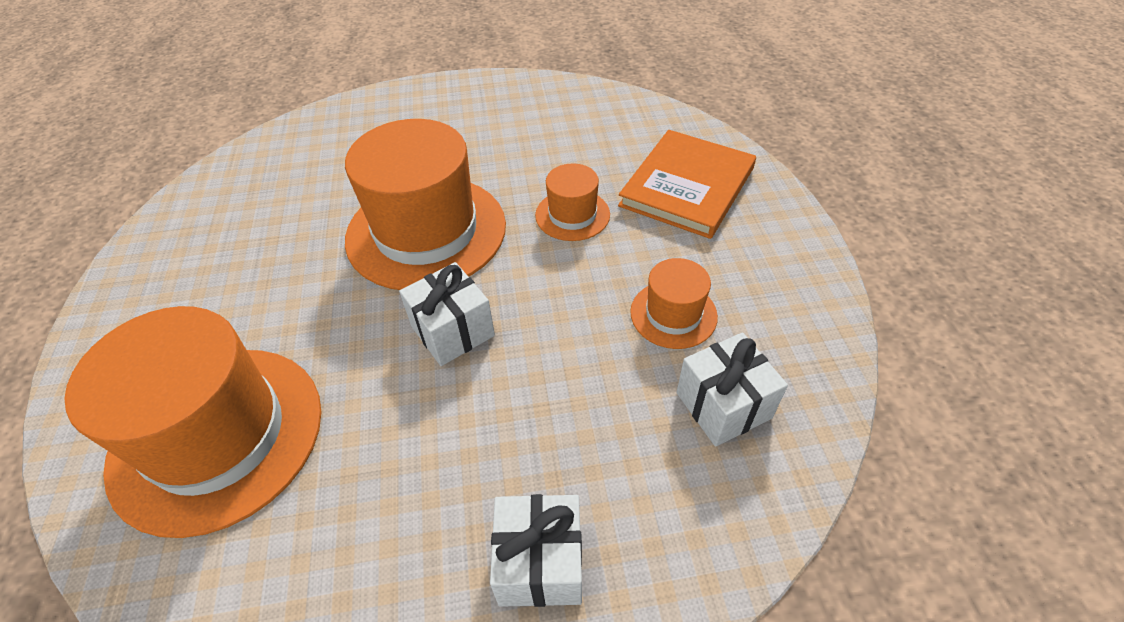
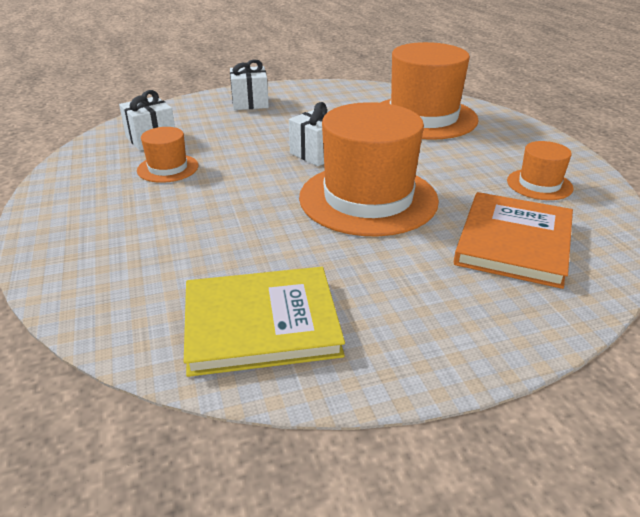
camera: 170 degrees right, 15 degrees down
orange hat [535,163,610,241] -> orange hat moved to [507,141,573,200]
orange book [618,130,756,239] -> orange book moved to [454,192,573,289]
none -> yellow book [184,267,345,377]

